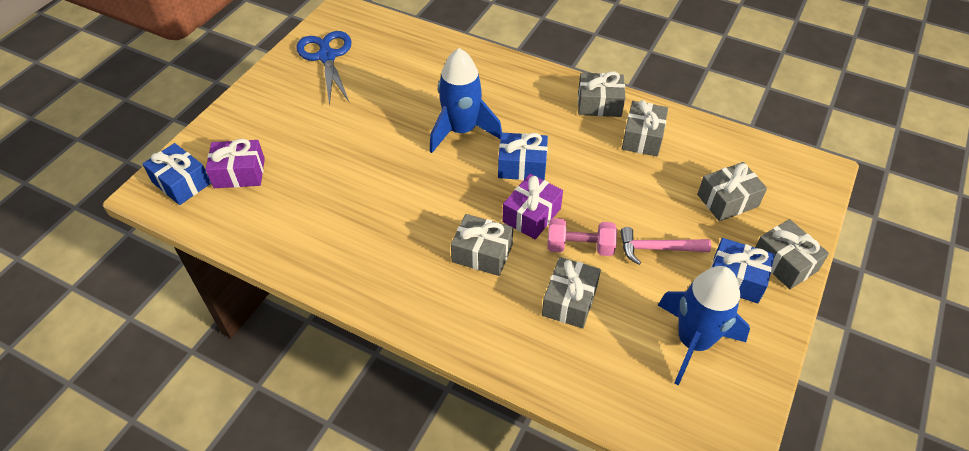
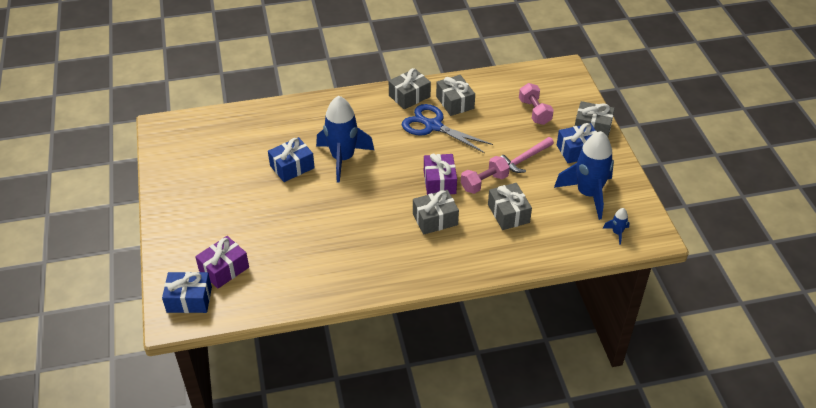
camera: 40 degrees left, 5 degrees down
blue scissors [296,31,351,106] -> blue scissors moved to [402,104,493,153]
blue gift [498,133,548,180] -> blue gift moved to [268,137,315,182]
grey gift [697,162,767,221] -> pink dumbbell [519,83,554,125]
none -> blue rocket [603,208,630,245]

